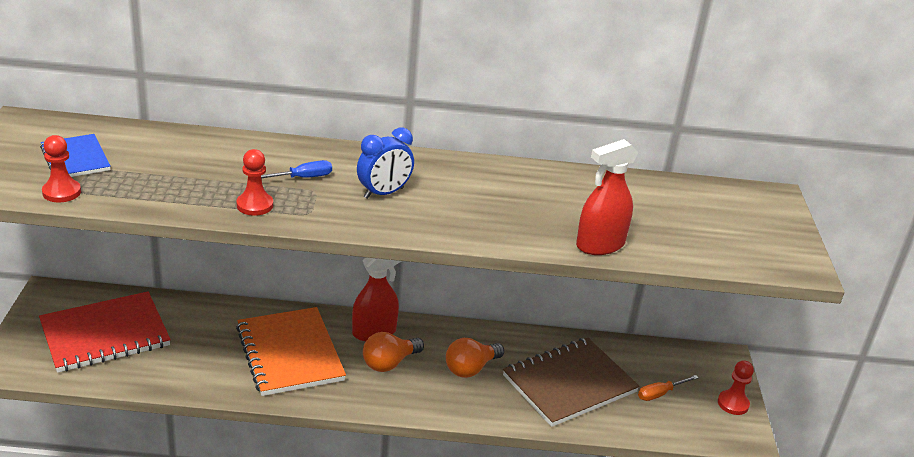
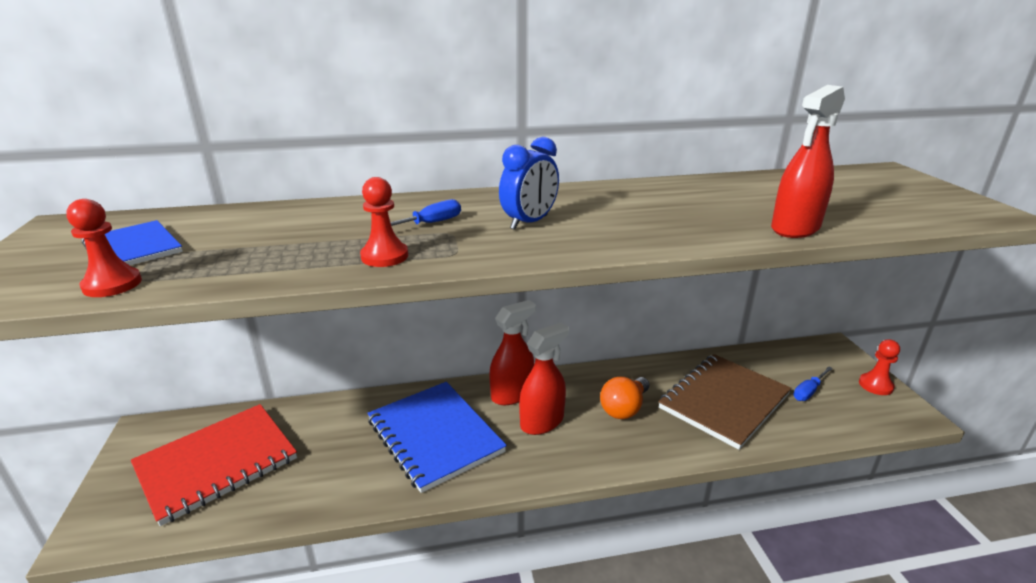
camera: 10 degrees left, 5 degrees down
orange notebook [236,307,346,396] -> blue notebook [367,382,507,493]
orange light bulb [363,332,424,372] -> red spray bottle [519,322,569,435]
orange screwdriver [638,375,699,401] -> blue screwdriver [793,366,833,401]

